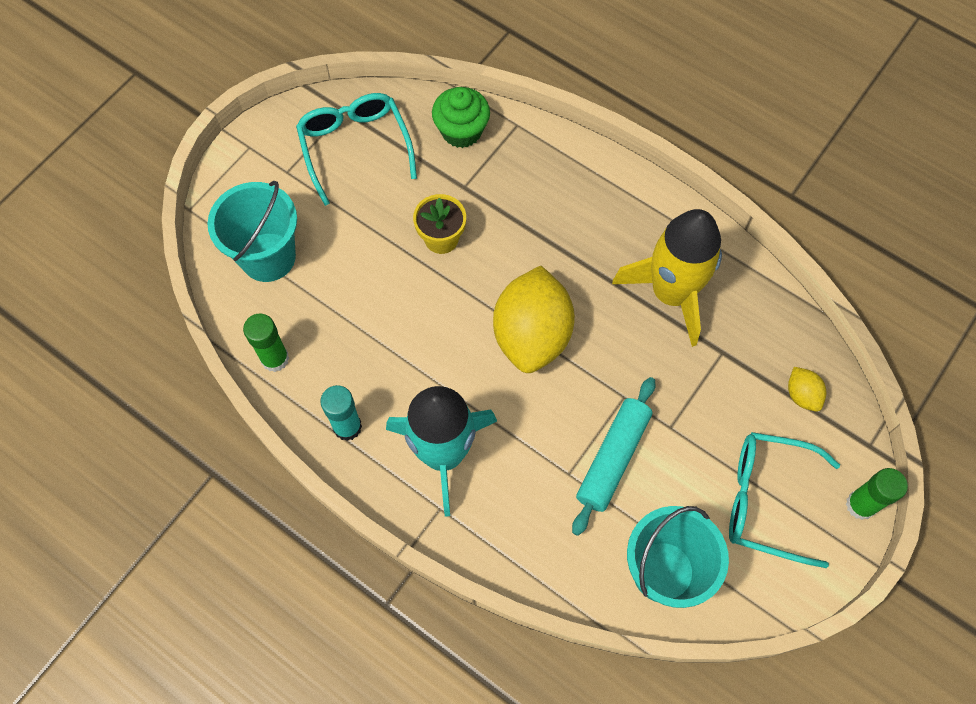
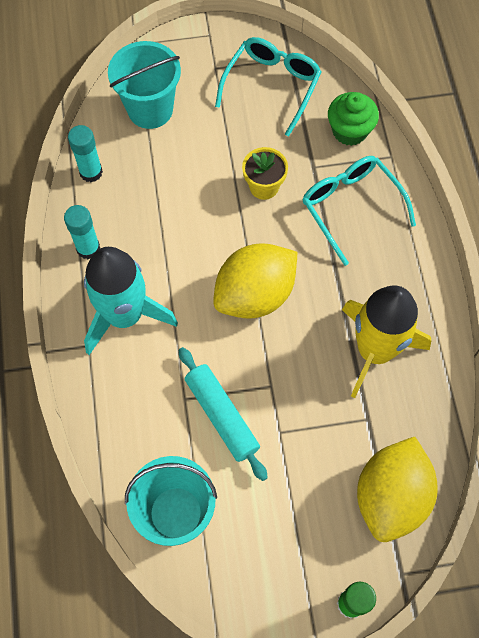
camera: 45 degrees right, 0 degrees up
green glue stick [243,314,289,372] -> turquoise glue stick [68,125,103,182]
turquoise rolling pin [572,377,655,536] -> turquoise rolling pin turned 75 degrees clockwise [179,347,268,481]
turquoise glasses [729,432,840,568] -> turquoise glasses moved to [302,156,416,266]
yellow lemon [788,367,826,412] -> yellow lemon [357,437,438,542], size x2.32

